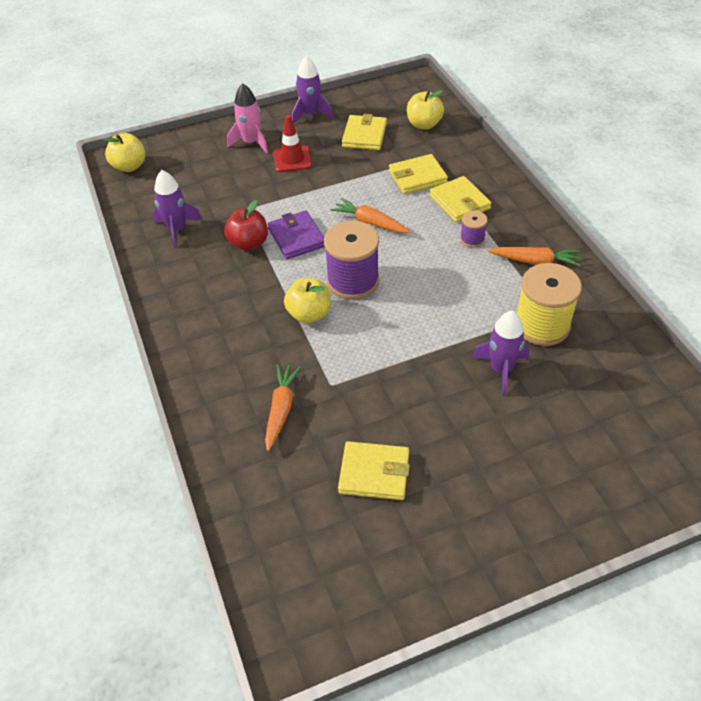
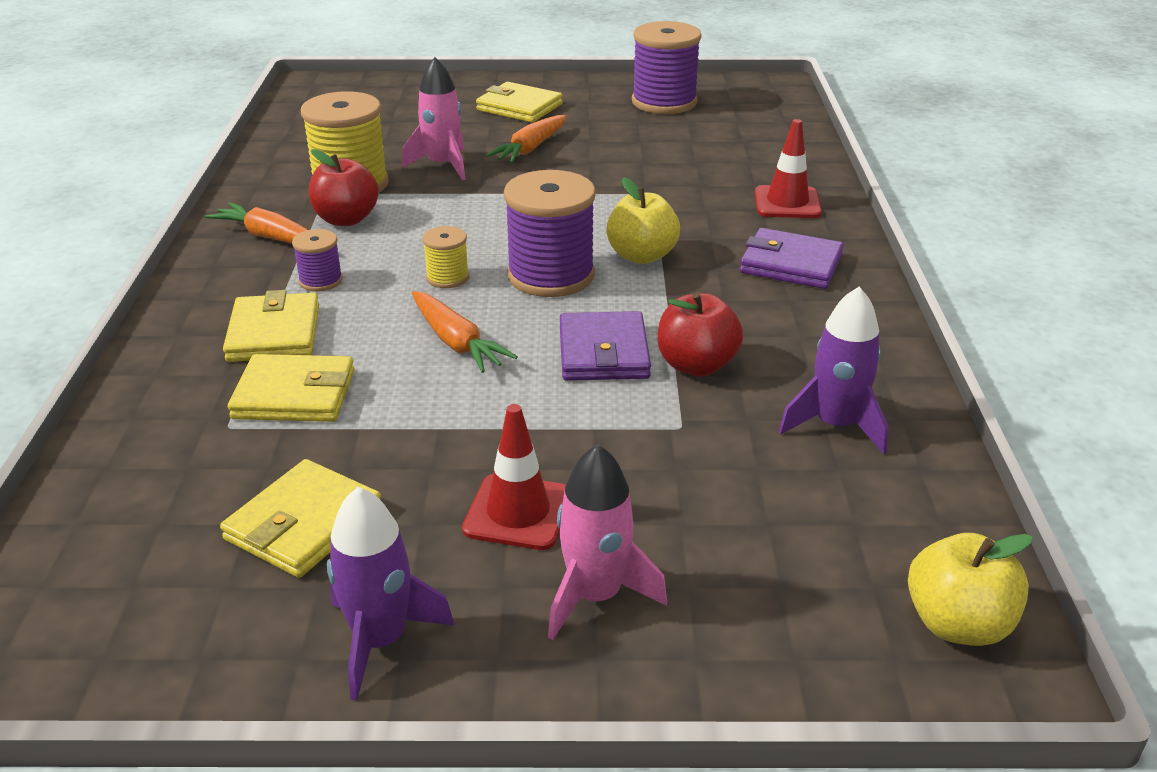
camera: 160 degrees left, 15 degrees down
orange carrot [265,364,301,451] -> orange carrot moved to [486,115,566,163]
yellow wallet [338,441,410,500] -> yellow wallet moved to [476,82,563,123]
yellow apple [407,90,444,130] -> none
purple rocket [472,311,529,396] -> pink rocket [402,57,466,180]
none -> red apple [309,149,379,226]
none -> yellow spool [422,226,469,288]
none -> purple spool [632,21,702,114]
none -> purple wallet [740,228,844,289]
none -> red traffic cone [755,119,822,218]

